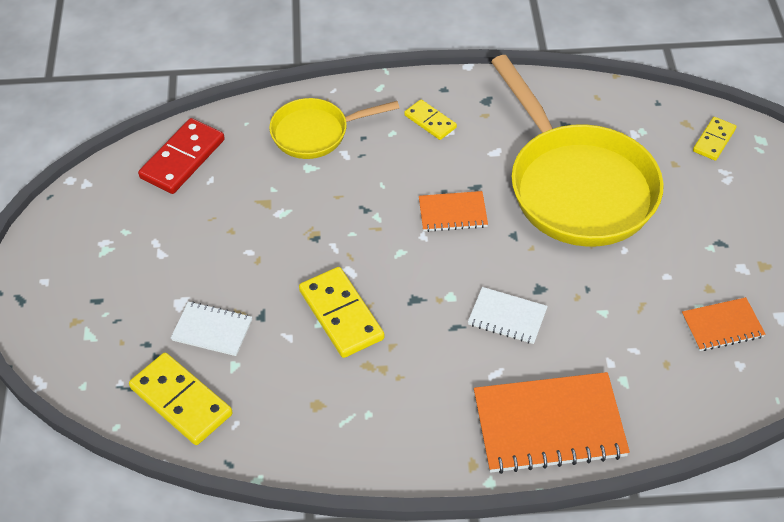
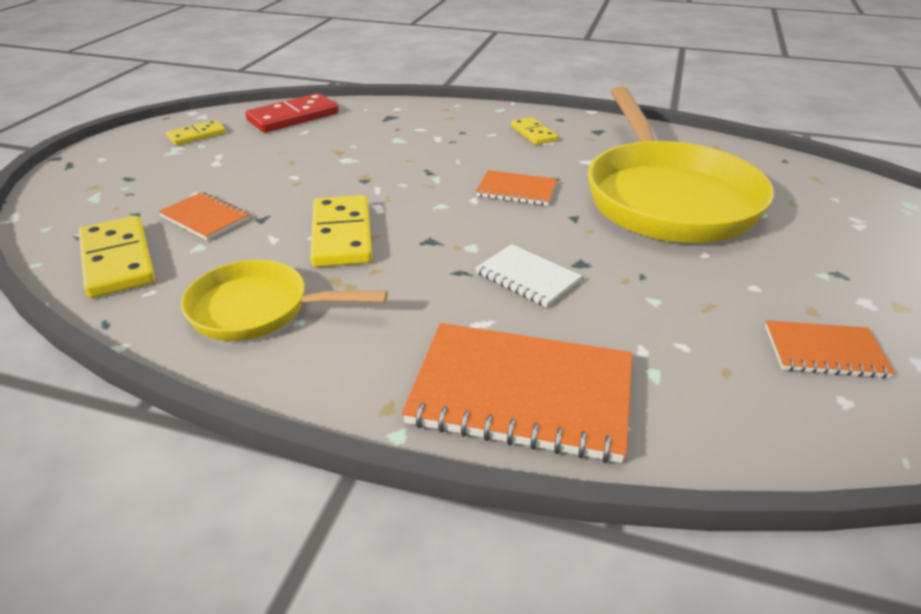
camera: 20 degrees right, 15 degrees down
white notebook [171,301,252,356] -> orange notebook [158,192,250,240]
yellow pan [269,98,399,159] -> yellow pan moved to [181,260,388,341]
yellow domino [693,117,736,161] -> yellow domino moved to [166,120,226,145]

